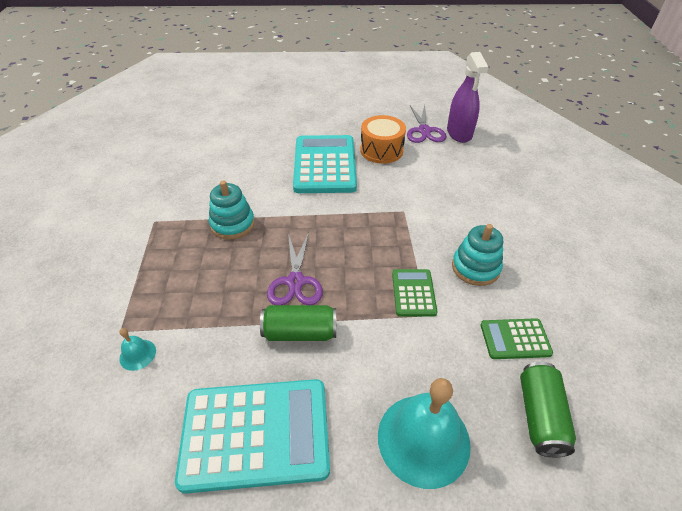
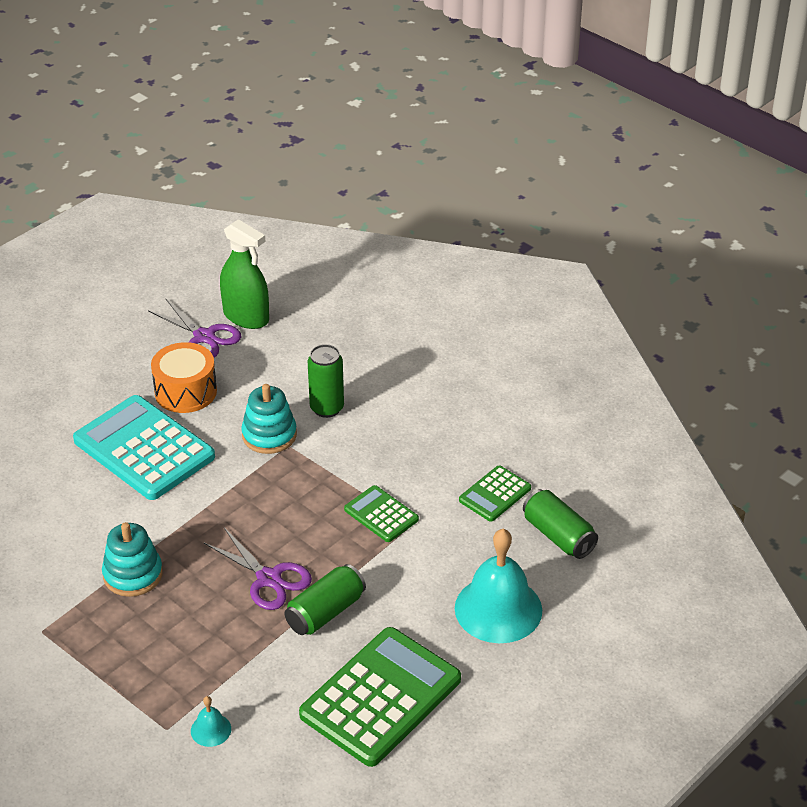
camera: 45 degrees left, 5 degrees down
turquoise calculator [175,379,330,494] -> green calculator [299,627,461,767]
purple spray bottle [447,52,488,143] -> green spray bottle [220,219,269,329]
turquoise stacking toy [452,224,503,286] -> turquoise stacking toy moved to [241,384,297,454]
none -> green can [308,344,344,418]

